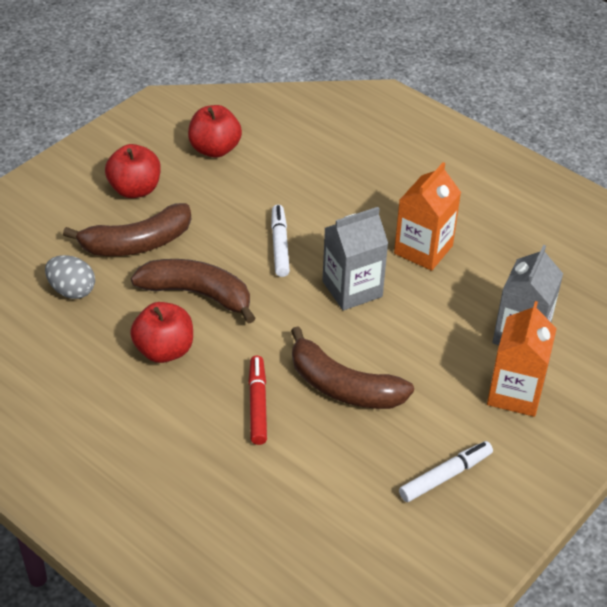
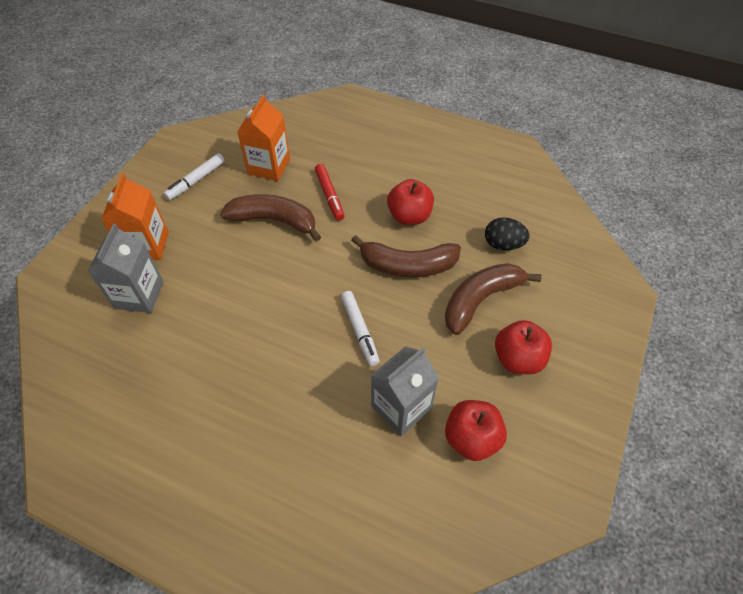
camera: 165 degrees right, 10 degrees up
grey egg [45,255,95,299] -> black egg [485,217,530,251]
grey carton [322,207,388,310] -> grey carton moved to [371,346,439,436]
orange carton [394,162,461,271] -> orange carton moved to [237,94,290,181]

